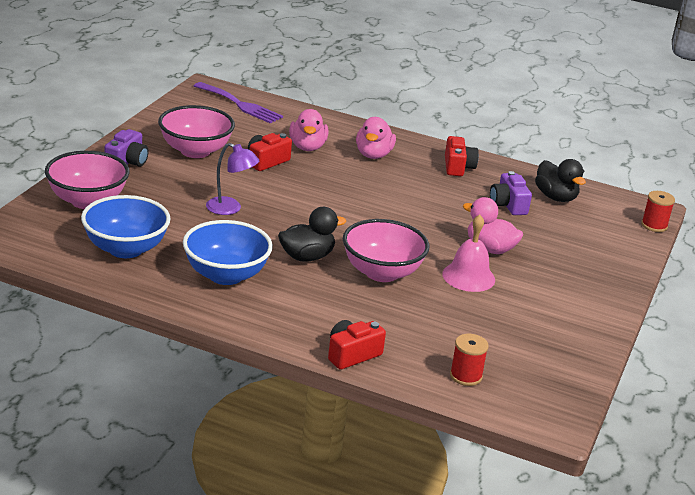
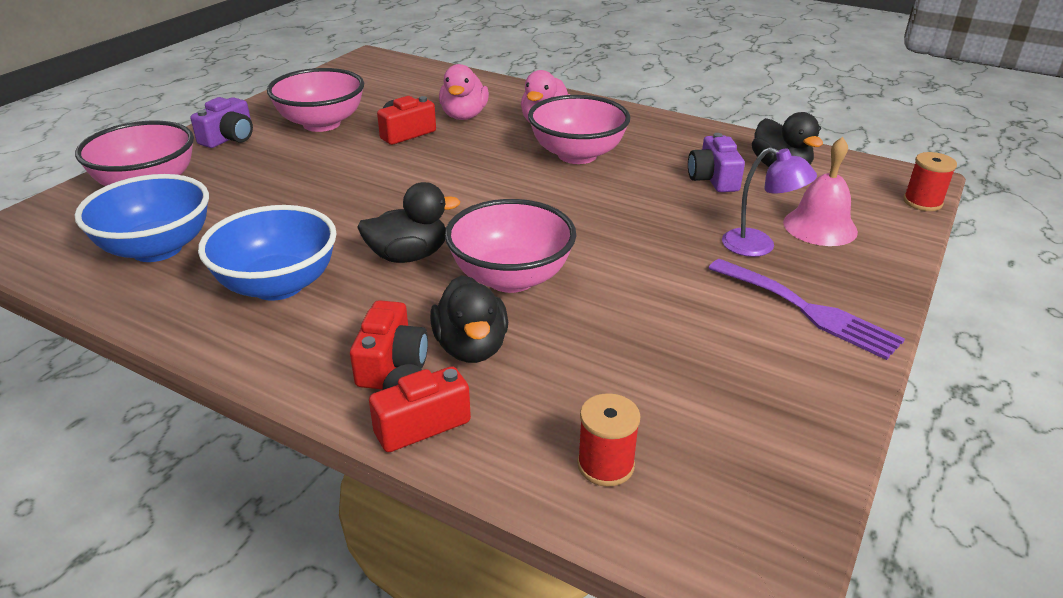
camera: 10 degrees right, 5 degrees up
purple fork [194,82,283,123] -> purple fork moved to [708,259,905,360]
purple lamp [206,143,259,215] -> purple lamp moved to [722,147,817,257]
pink bell [442,214,495,292] -> pink bell moved to [783,137,858,246]
red camera [445,136,479,176] -> red camera moved to [350,300,428,390]
pink duck [463,197,523,254] -> none
none -> black duck [430,275,508,363]
none -> pink bowl [528,95,630,164]

